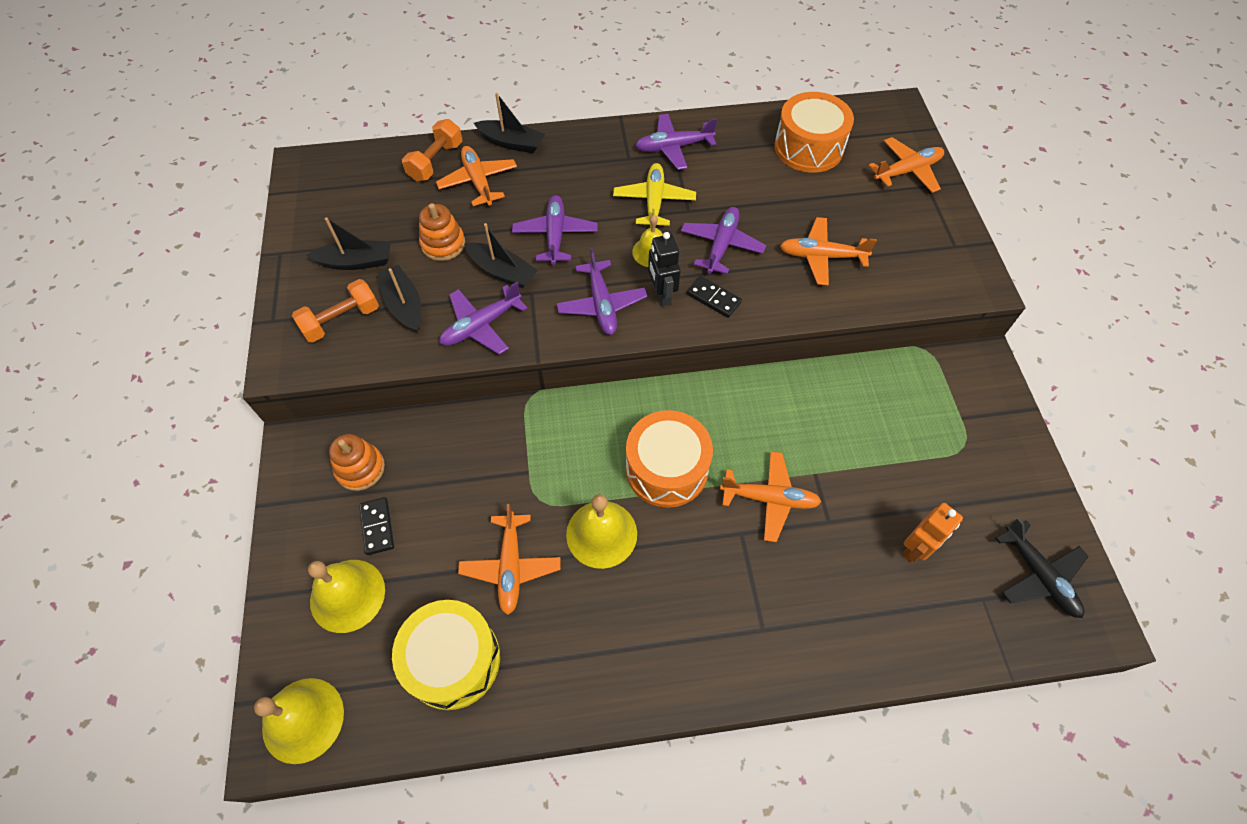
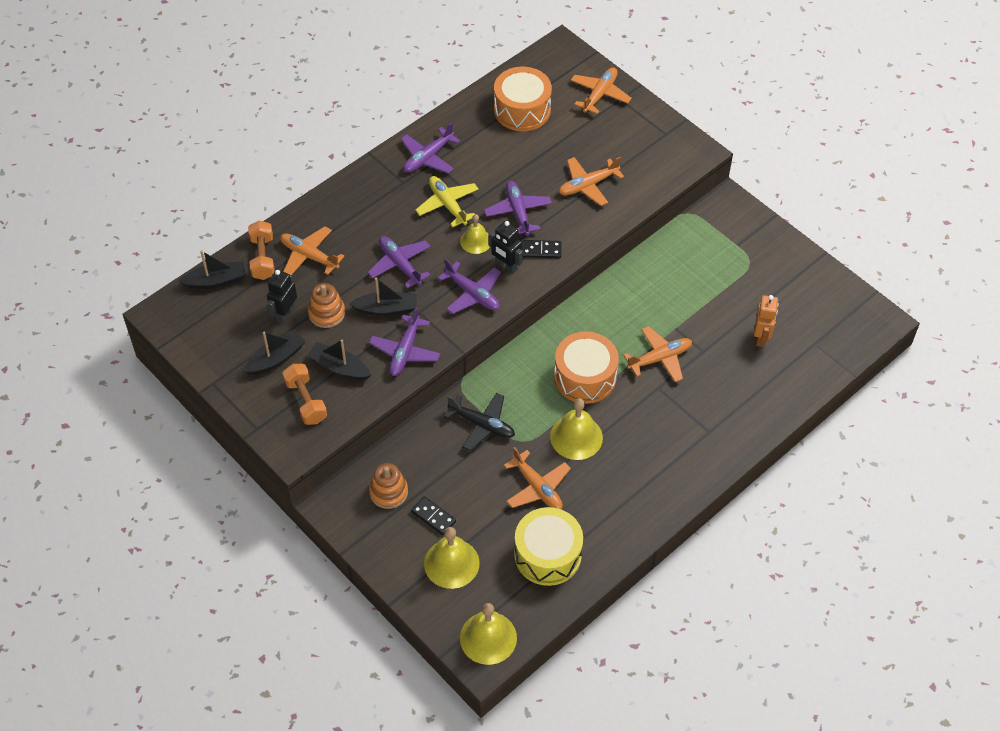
camera: 35 degrees left, 5 degrees down
orange dumbbell [292,279,379,343] -> orange dumbbell turned 45 degrees counterclockwise [282,364,327,425]
black boat [474,93,545,153] -> black boat moved to [178,250,246,289]
black plane [995,518,1089,618] -> black plane moved to [444,393,515,451]
none -> black robot [267,270,297,324]

